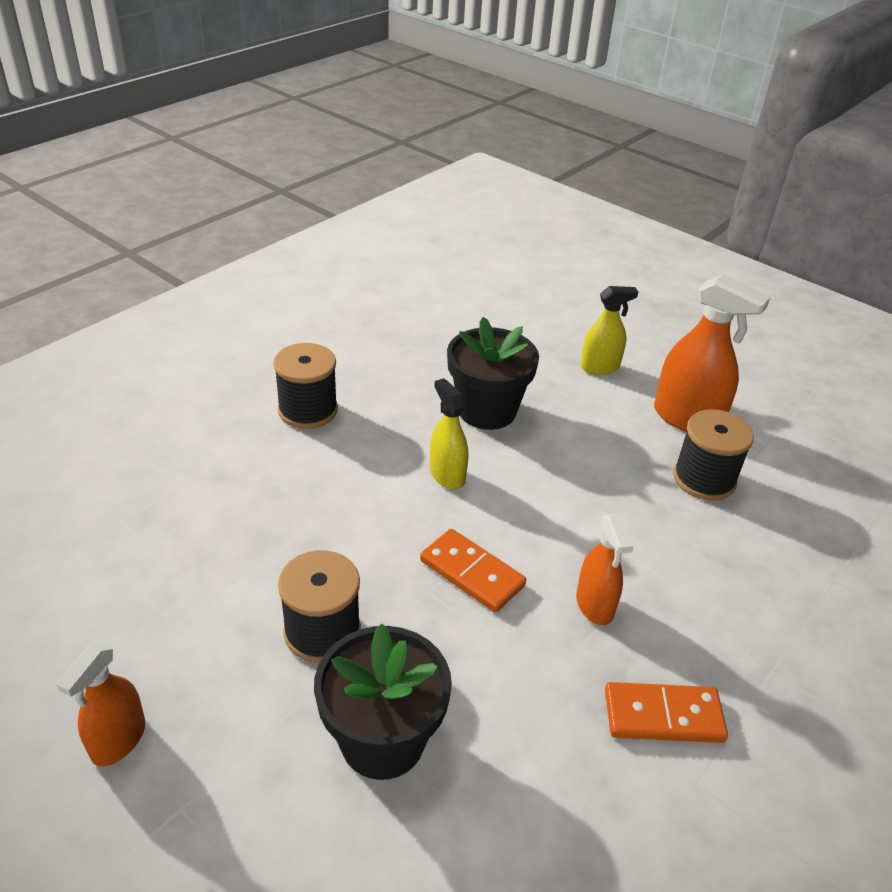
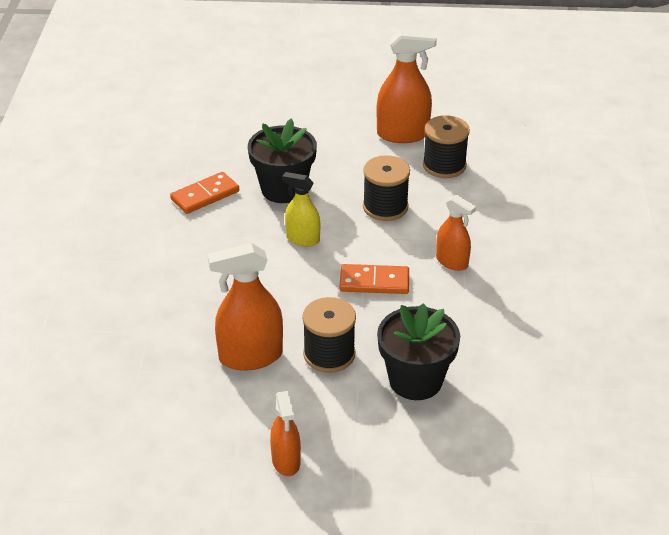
camera: 35 degrees left, 0 degrees up
black spool [273,343,338,429] -> black spool moved to [363,155,410,221]
yellow spray bottle [580,286,638,375] -> none
orange domino [605,682,728,743] -> orange domino moved to [170,172,239,214]
none -> orange spray bottle [207,243,283,371]

